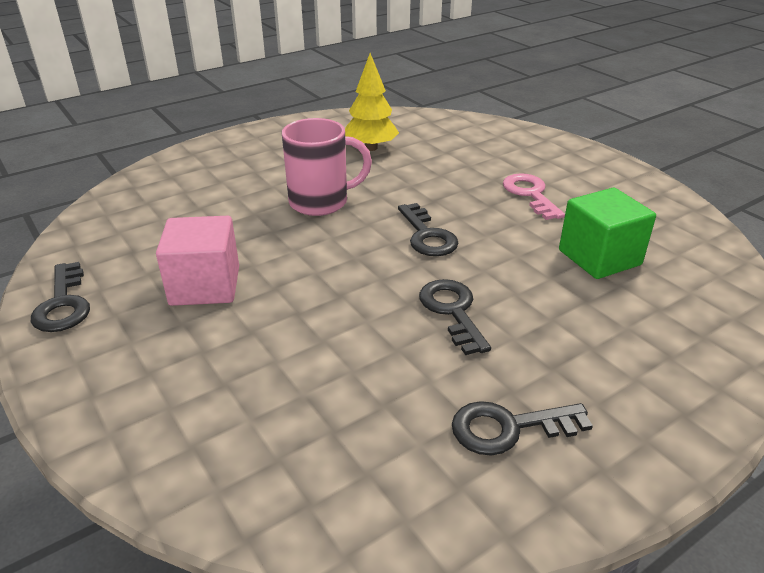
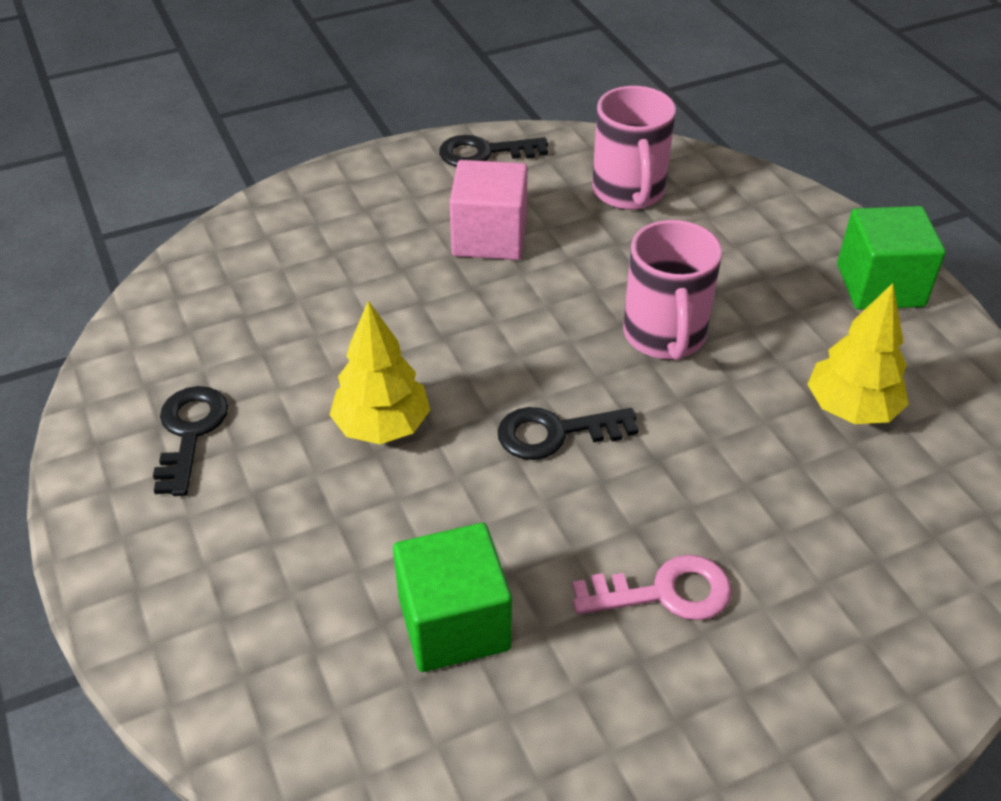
camera: 100 degrees right, 10 degrees up
black key [419,279,491,355] -> yellow tree [329,301,430,444]
none -> pink mug [592,86,676,210]
none -> green cube [837,206,946,310]

